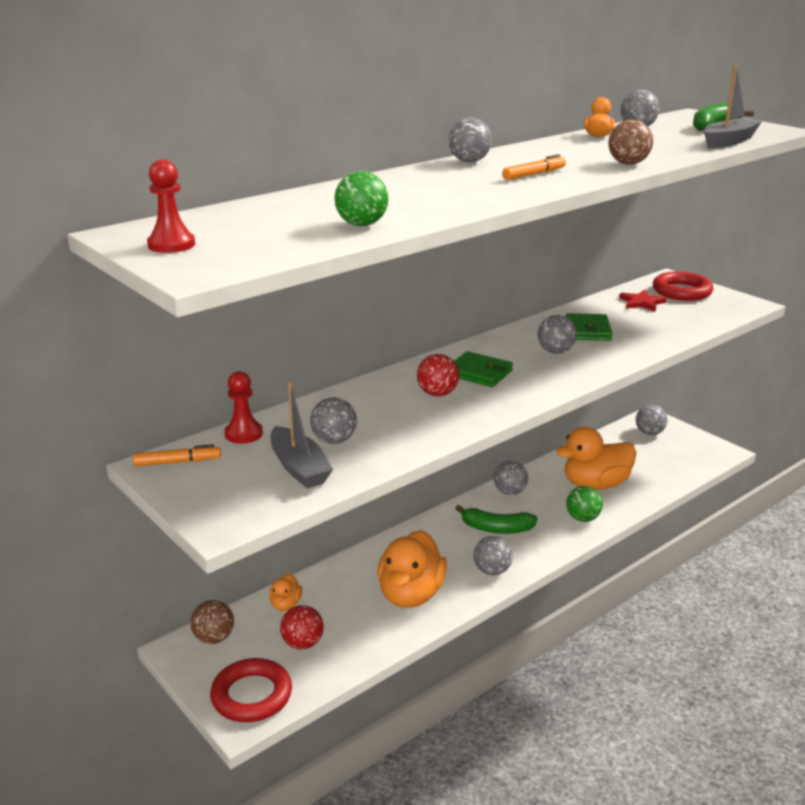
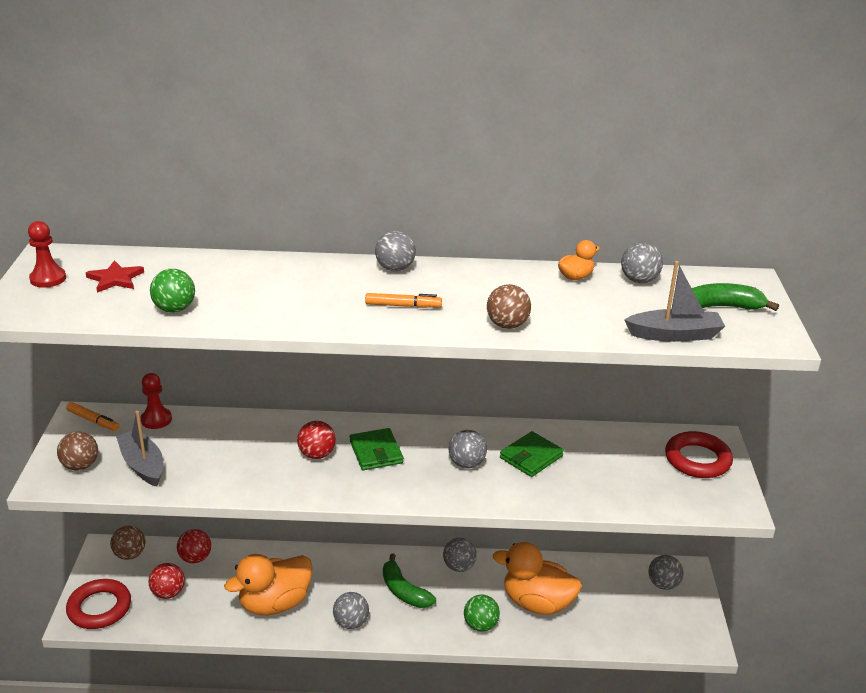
camera: 40 degrees right, 5 degrees up
orange duck [269,573,302,611] -> red ball [177,529,211,563]
grey boat [271,382,333,488] -> grey boat turned 135 degrees clockwise [116,411,163,487]
grey ball [310,397,357,444] -> none
red star [619,290,667,312] -> red star moved to [86,260,144,293]
none -> brown ball [57,431,98,471]

